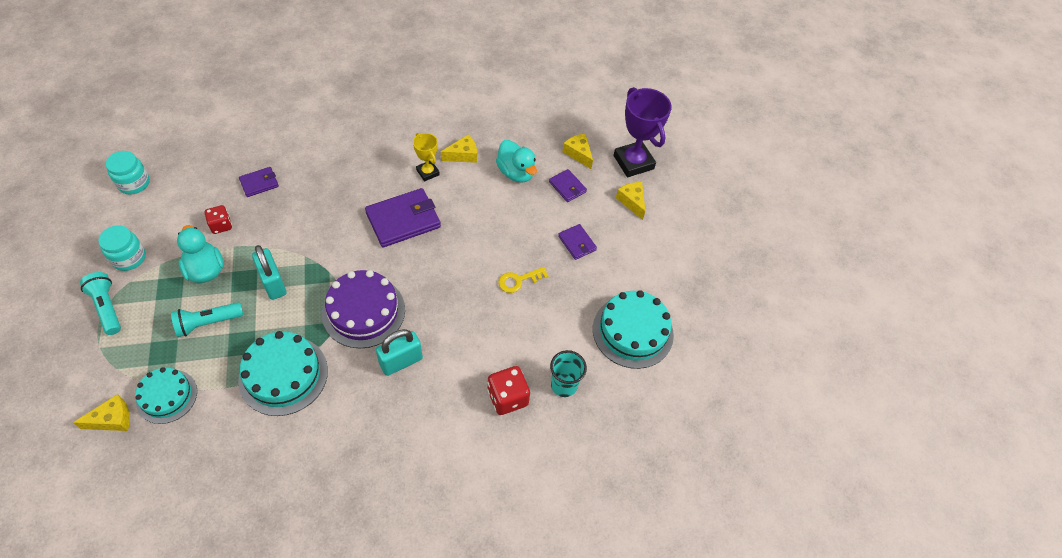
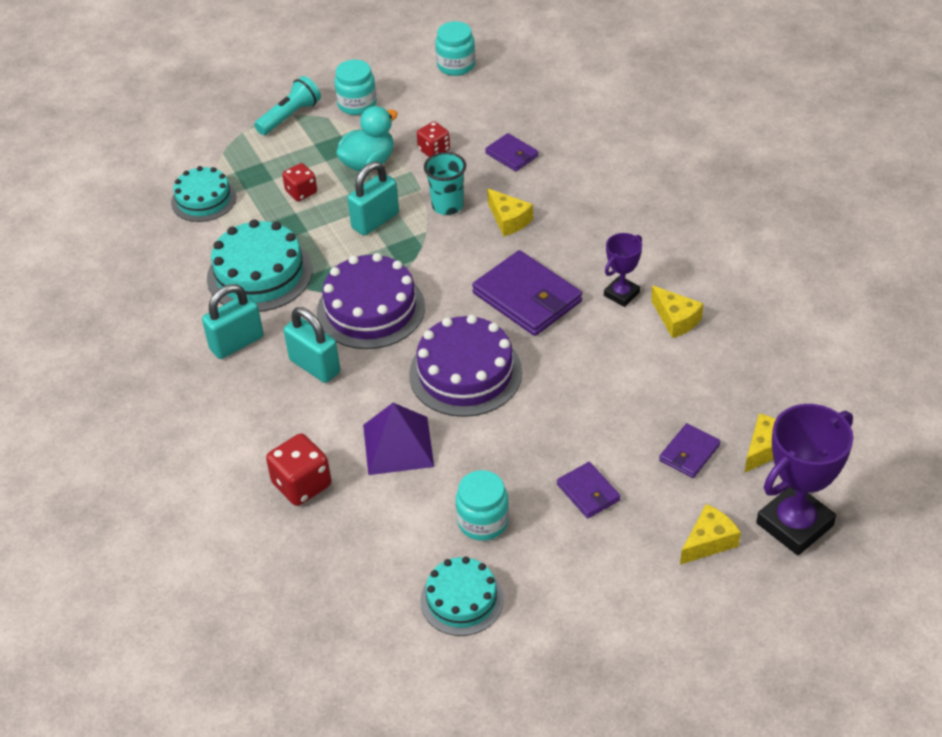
camera: 80 degrees right, 10 degrees down
yellow cheese [73,394,130,431] -> yellow cheese moved to [487,188,533,237]
turquoise flashlight [171,302,243,337] -> red dice [282,163,317,201]
yellow trophy [413,133,440,182] -> purple trophy [604,233,642,307]
turquoise duck [496,140,537,182] -> none
yellow key [498,267,548,293] -> none
turquoise cup [550,350,587,397] -> turquoise cup moved to [424,152,466,215]
purple wallet [558,224,597,260] -> purple wallet turned 75 degrees counterclockwise [557,462,621,518]
turquoise cake [593,290,674,369] -> turquoise cake [420,556,504,636], size x0.65
none -> turquoise padlock [202,284,264,359]
none -> purple pyramid [363,403,434,475]
none -> purple cake [409,315,522,417]
none -> turquoise jar [456,470,509,541]

